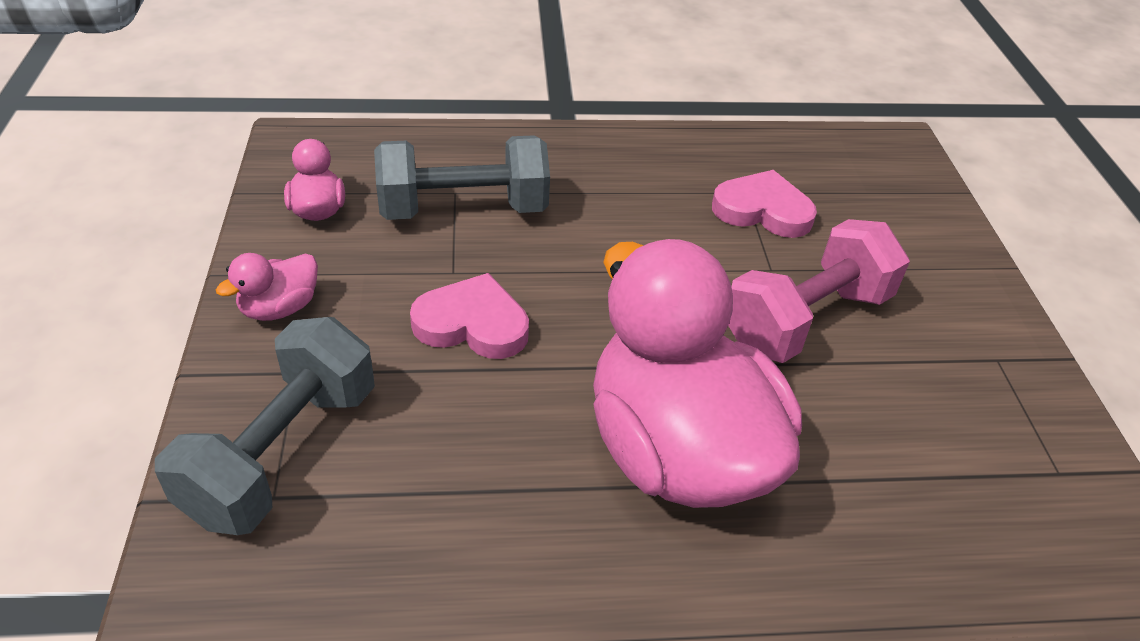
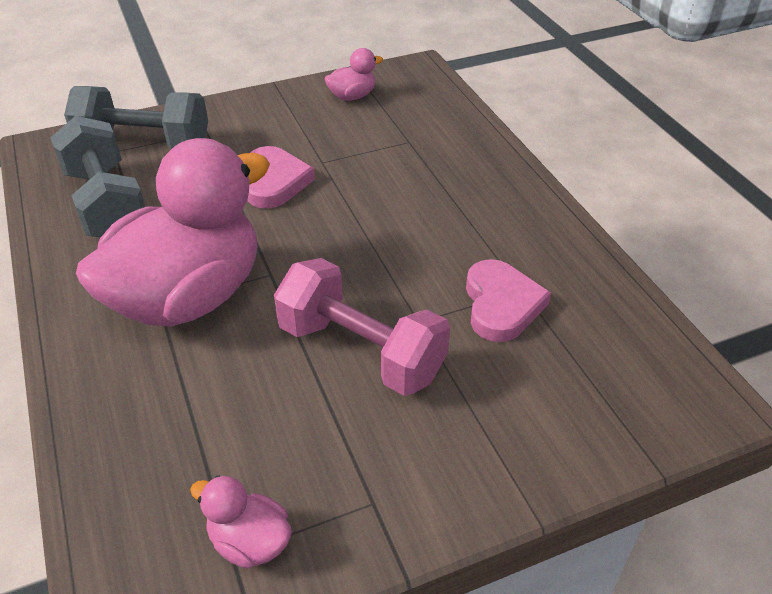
camera: 75 degrees right, 0 degrees up
pink duck [216,253,318,321] -> pink duck moved to [190,475,292,569]
grey dumbbell [374,135,550,220] -> grey dumbbell moved to [50,116,145,237]

